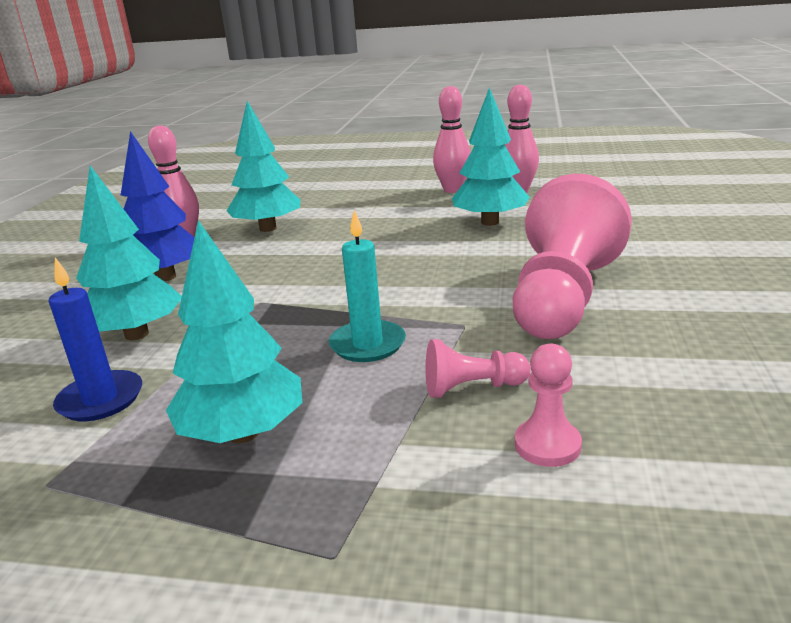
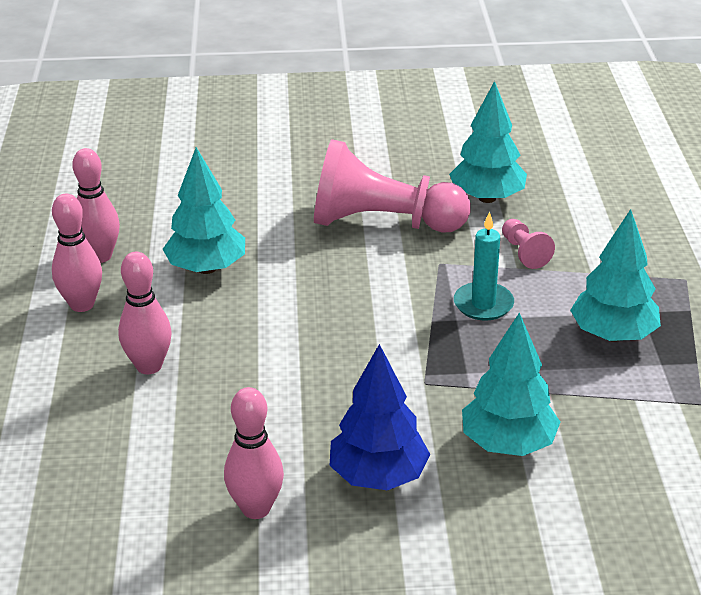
camera: 105 degrees left, 10 degrees up
blue candle [48,257,142,421] -> none
turquoise tree [227,101,300,232] -> turquoise tree moved to [449,81,527,203]
pink pawn [515,344,582,467] -> none
none -> pink bowling pin [118,252,172,374]

